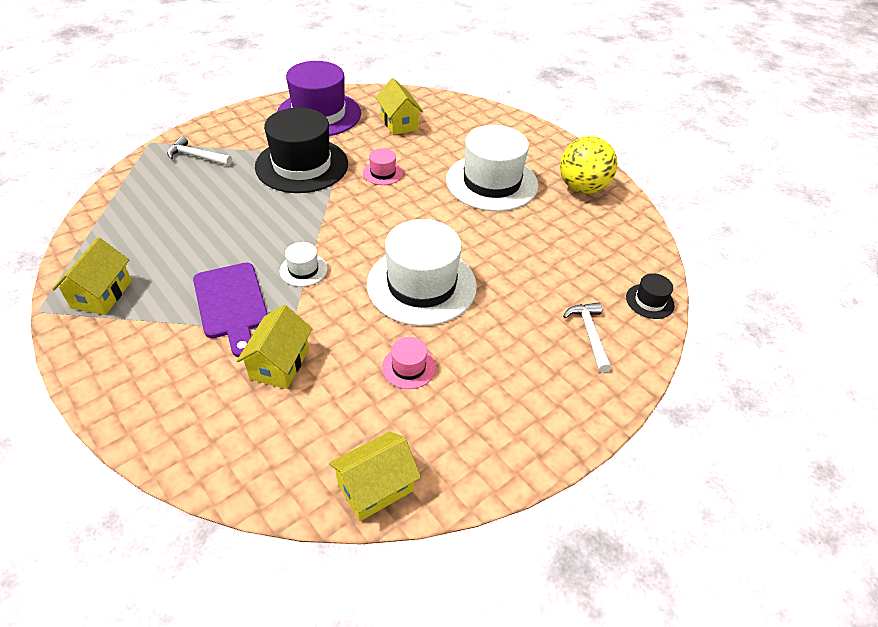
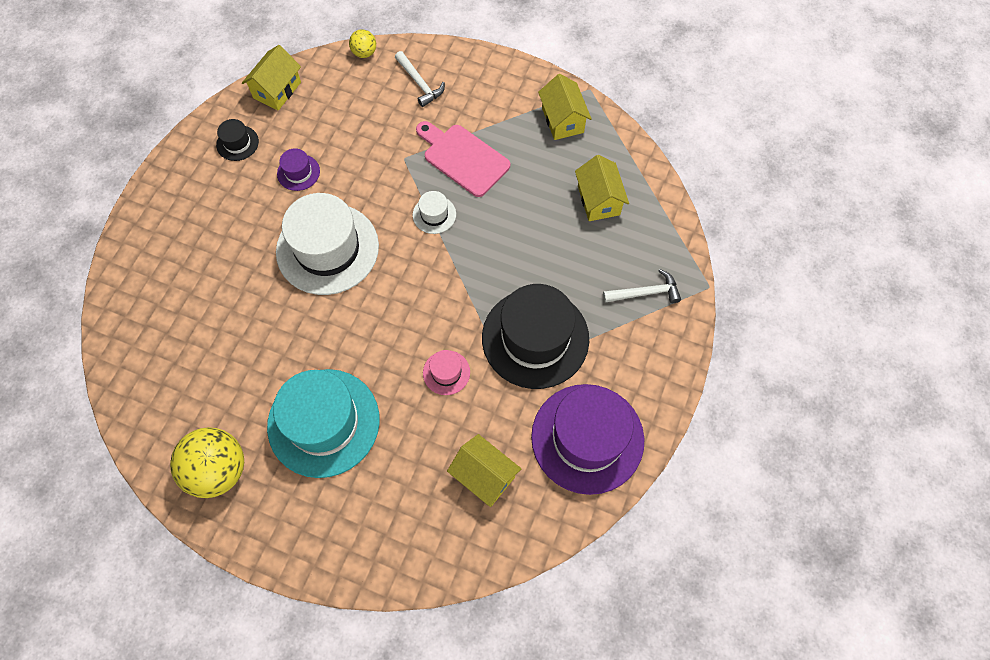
camera: 155 degrees right, 20 degrees up
purple cutting board [193,263,268,357] -> pink cutting board [416,121,510,197]
yellow house [237,305,312,389] -> yellow house moved to [575,155,629,221]
pink hat [382,337,436,389] -> purple hat [277,148,320,191]
white hat [446,125,538,211] -> turquoise hat [267,369,380,478]
white hammer [563,302,611,373] -> white hammer moved to [395,51,445,107]
black hat [626,273,675,319] -> black hat moved to [216,119,259,161]
none -> yellow ball [349,29,376,58]

